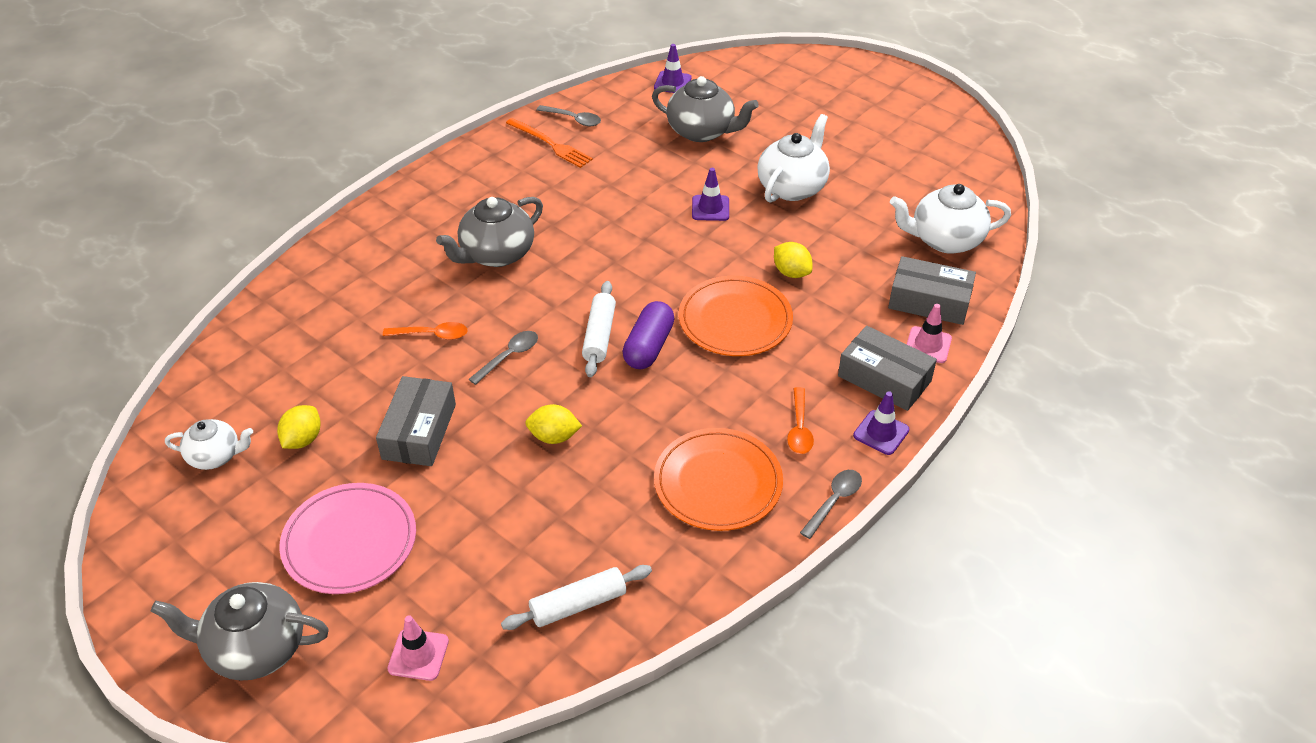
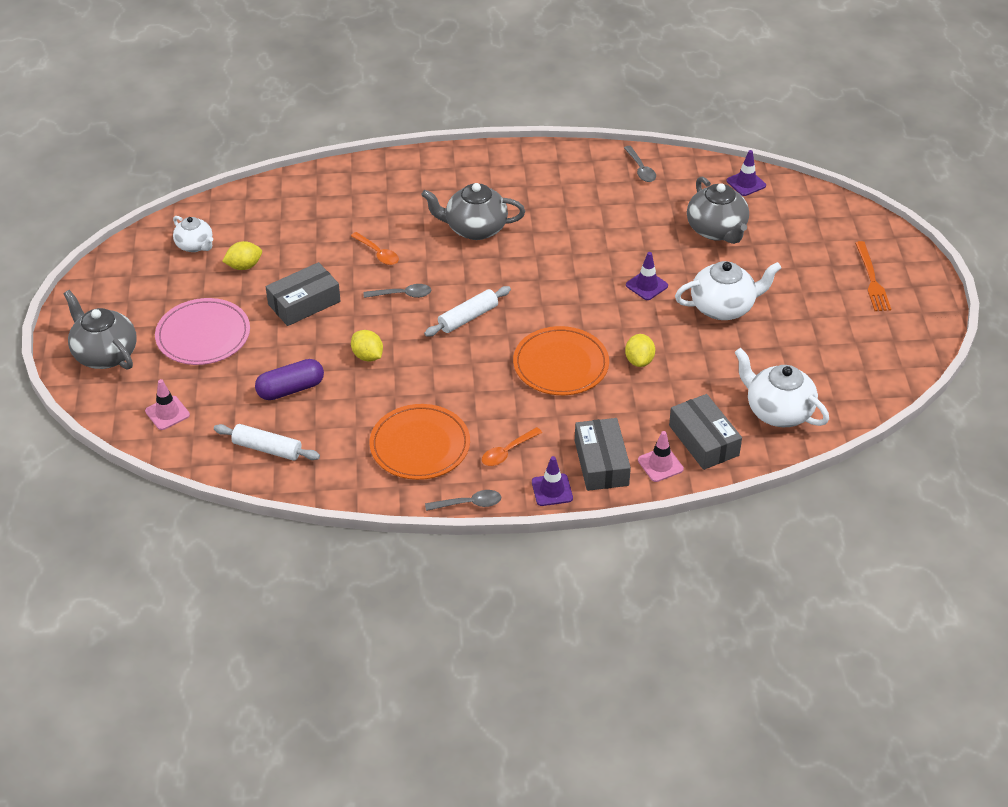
camera: 45 degrees right, 0 degrees up
orange fork [506,118,593,168] -> orange fork moved to [855,241,891,311]
purple capsule [622,301,675,369] -> purple capsule moved to [255,359,324,400]

